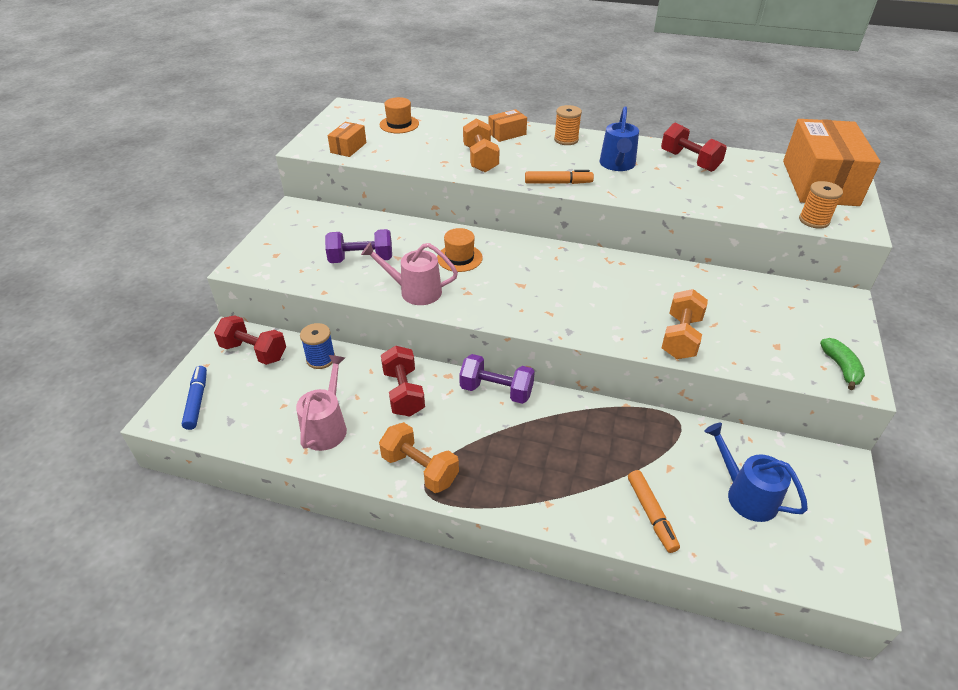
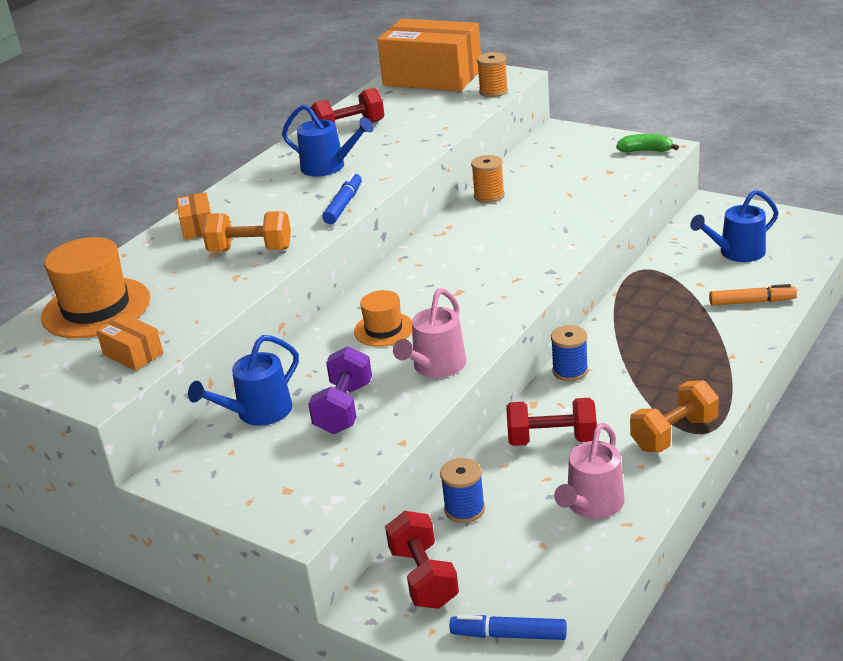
camera: 70 degrees left, 10 degrees down
red dumbbell [214,316,286,365] -> red dumbbell turned 60 degrees counterclockwise [385,511,459,609]
pink watering can [296,355,347,451] -> pink watering can turned 90 degrees counterclockwise [554,423,624,519]
orange hat [380,97,419,133] -> orange hat [41,237,150,338], size x1.74
purple dumbbell [459,354,535,404] -> blue spool [551,325,588,381]
orange marker [525,170,594,184] -> blue marker [322,173,362,224]
orange spool [554,105,582,145] -> orange spool moved to [471,155,505,203]
orange dumbbell [662,289,708,359] -> none
none -> blue watering can [188,335,299,426]

